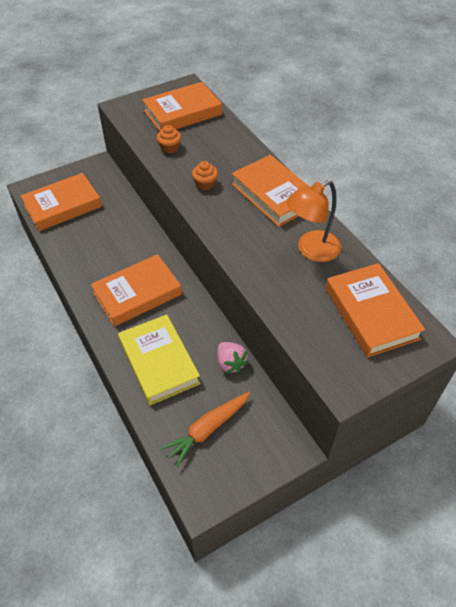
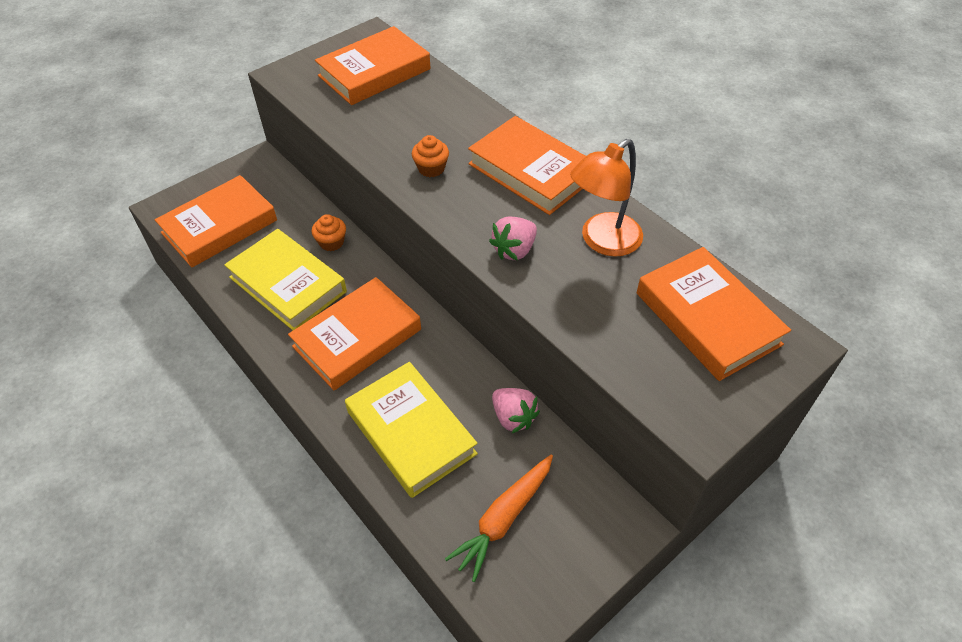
camera: 10 degrees left, 0 degrees up
orange cupcake [157,125,181,154] -> orange cupcake moved to [312,214,346,251]
none -> yellow book [224,229,347,330]
none -> pink strawberry [489,216,537,260]

